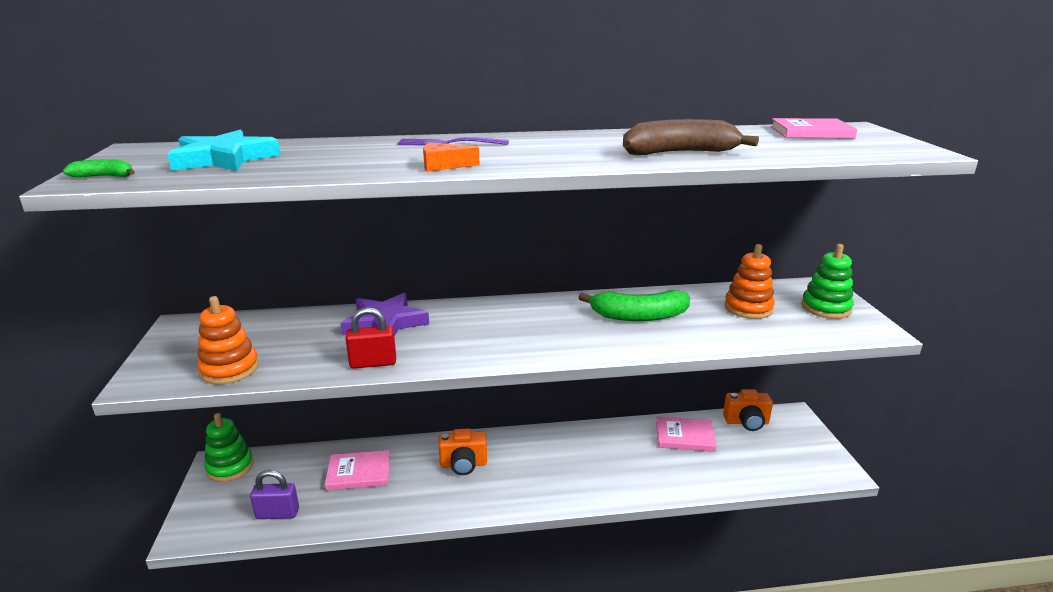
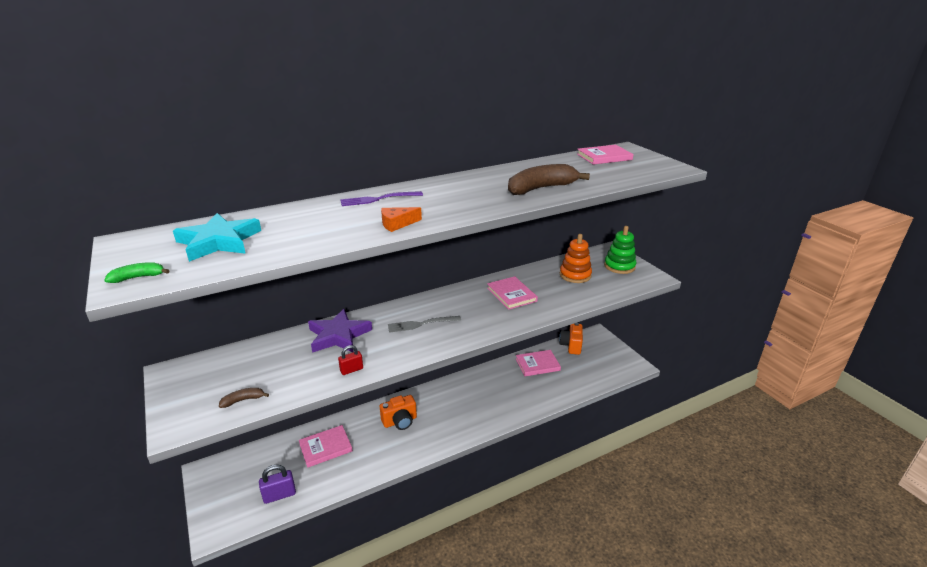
camera: 20 degrees left, 5 degrees up
orange stacking toy [197,296,259,384] -> brown banana [219,388,269,408]
green stacking toy [204,413,254,482] -> none
red padlock [345,307,396,369] -> red padlock [338,345,363,375], size x0.66
green banana [578,290,690,321] -> pink book [487,276,538,310]
orange camera [723,389,773,431] -> orange camera turned 120 degrees clockwise [559,322,583,355]
none -> grey fork [388,316,461,333]

